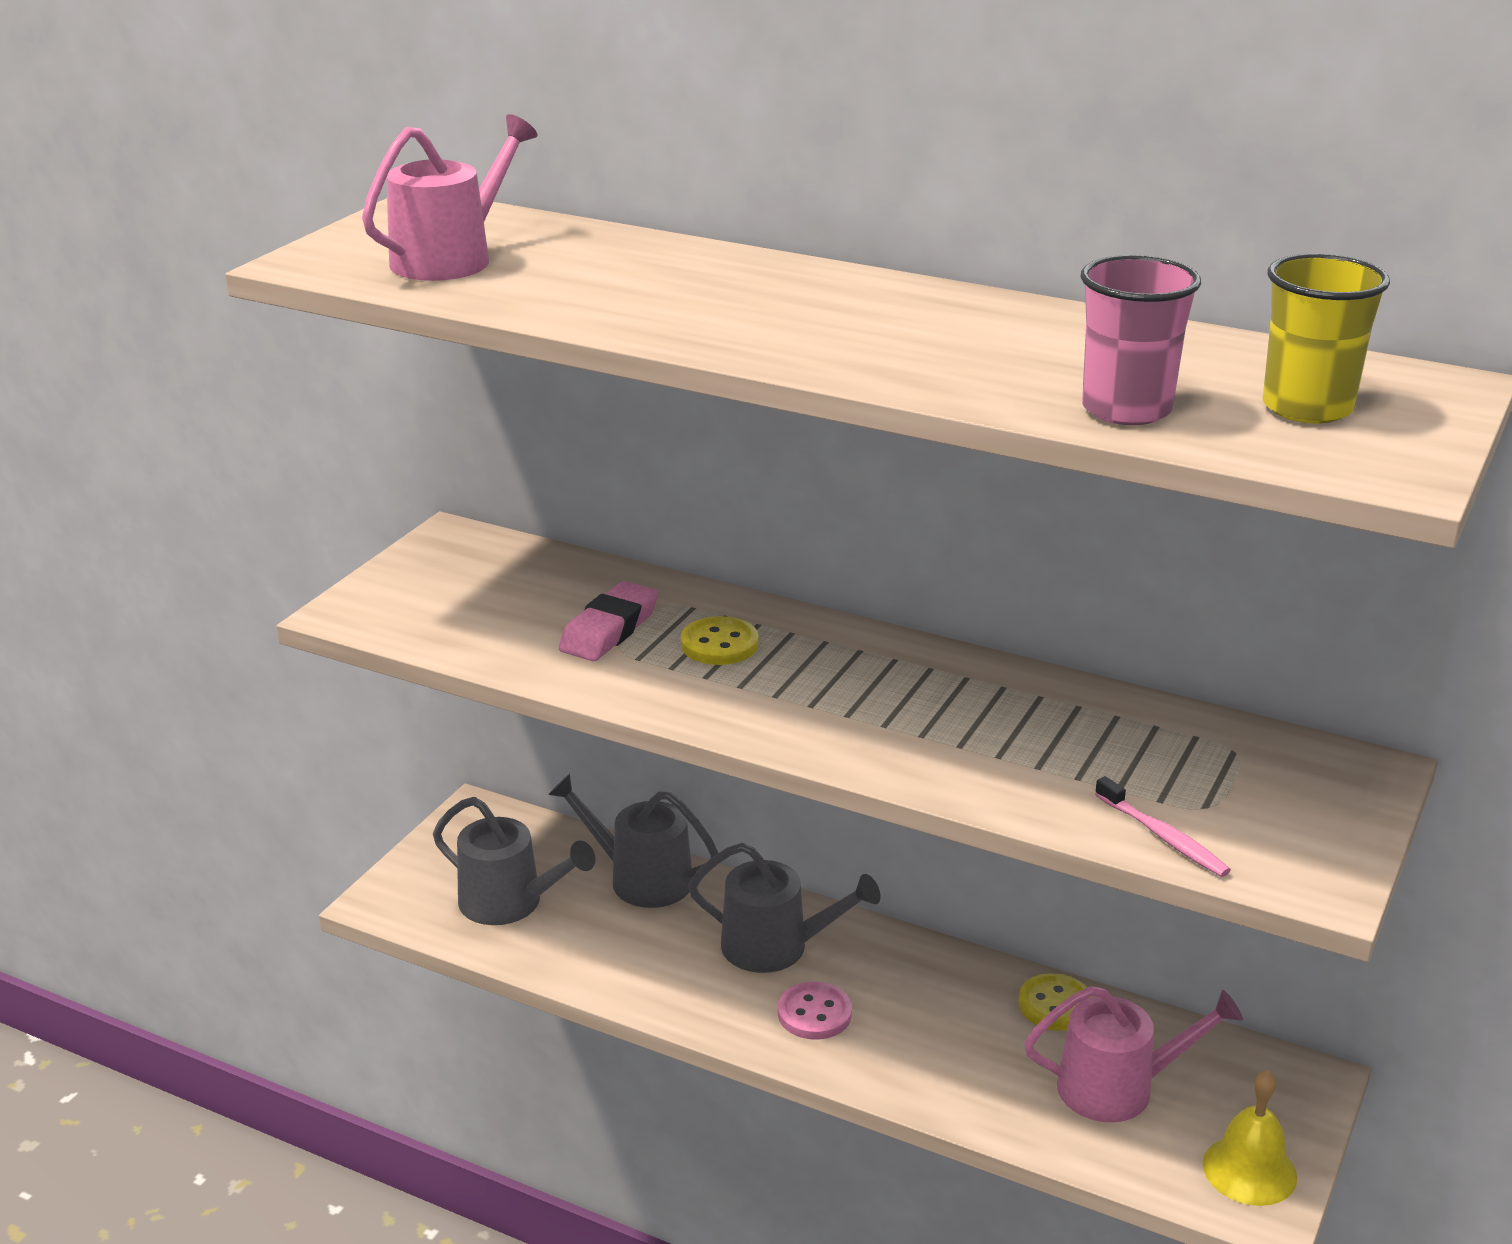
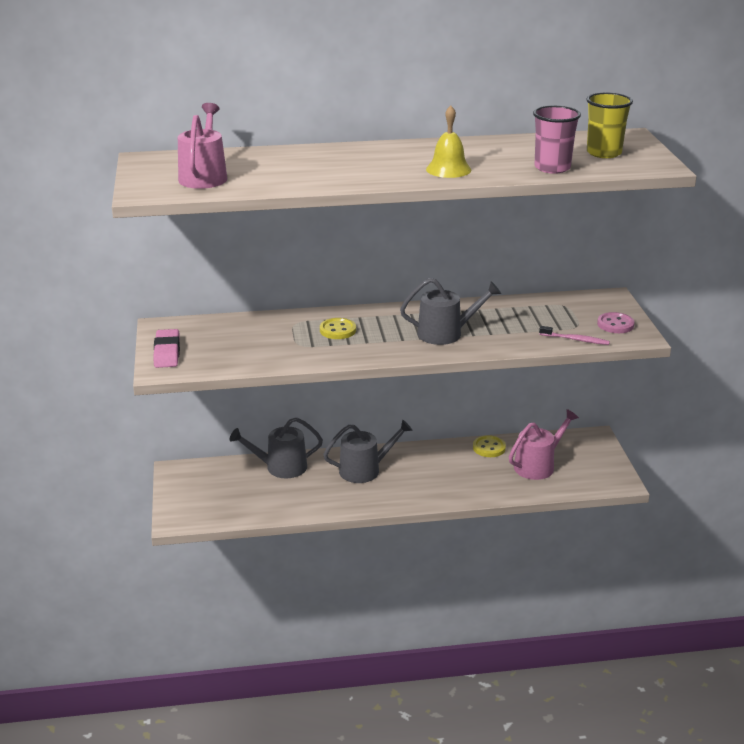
camera: 35 degrees left, 0 degrees up
grey watering can [433,797,595,925] -> grey watering can moved to [400,278,501,345]
pink eraser [559,581,658,661] -> pink eraser moved to [153,329,180,368]
pink button [778,982,852,1040] -> pink button moved to [597,312,635,333]
yellow bell [1203,1070,1297,1206] -> yellow bell moved to [426,106,471,178]

